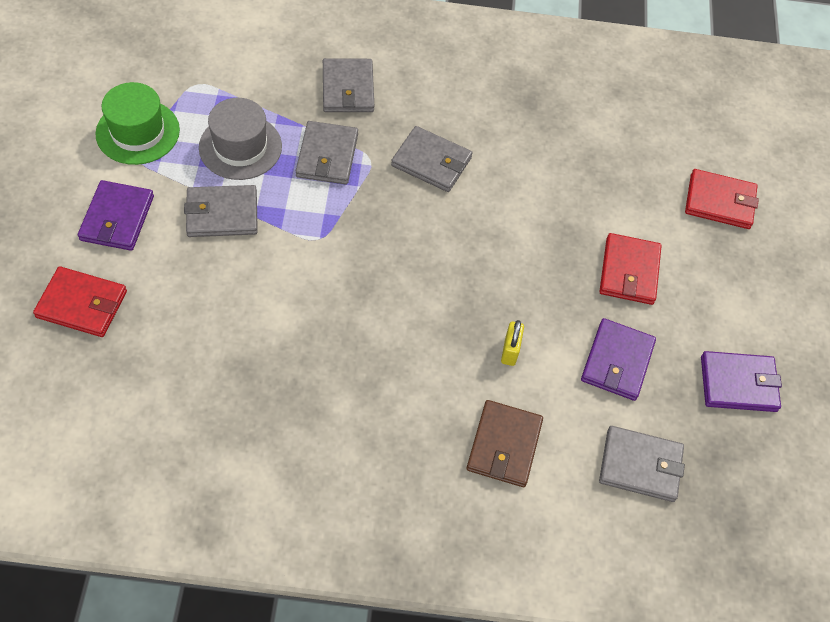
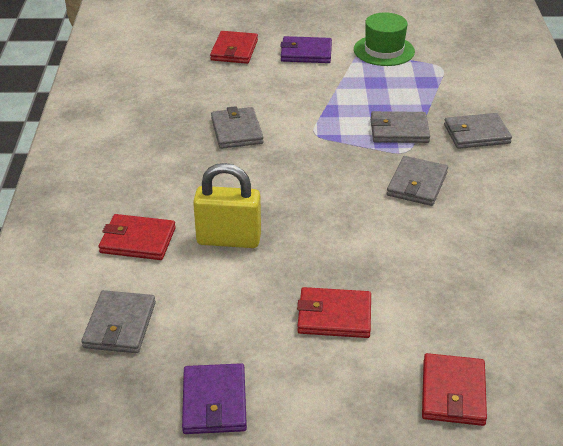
camera: 90 degrees right, 20 degrees down
grey wallet [184,185,258,237] -> grey wallet moved to [211,106,264,149]
grey hat [199,98,282,180] -> none
brown wallet [466,400,543,487] -> red wallet [98,214,176,260]
yellow padlock [501,320,524,366] -> yellow padlock [193,163,261,248], size x2.07
purple wallet [581,318,656,401] -> none

